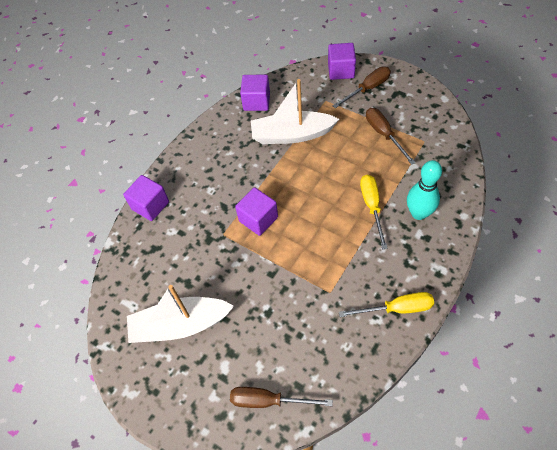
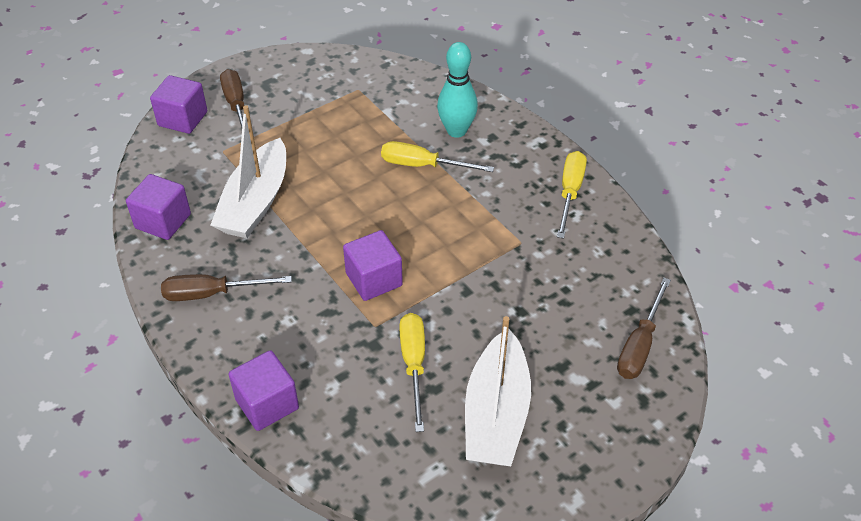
camera: 75 degrees left, 10 degrees down
brown screwdriver [366,108,416,165] -> brown screwdriver moved to [161,274,292,301]
none -> yellow screwdriver [399,313,425,432]

